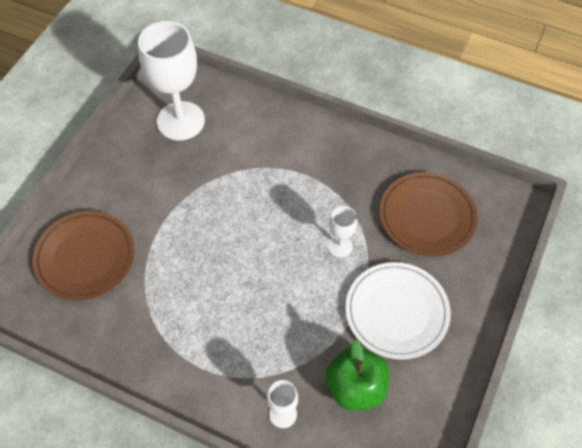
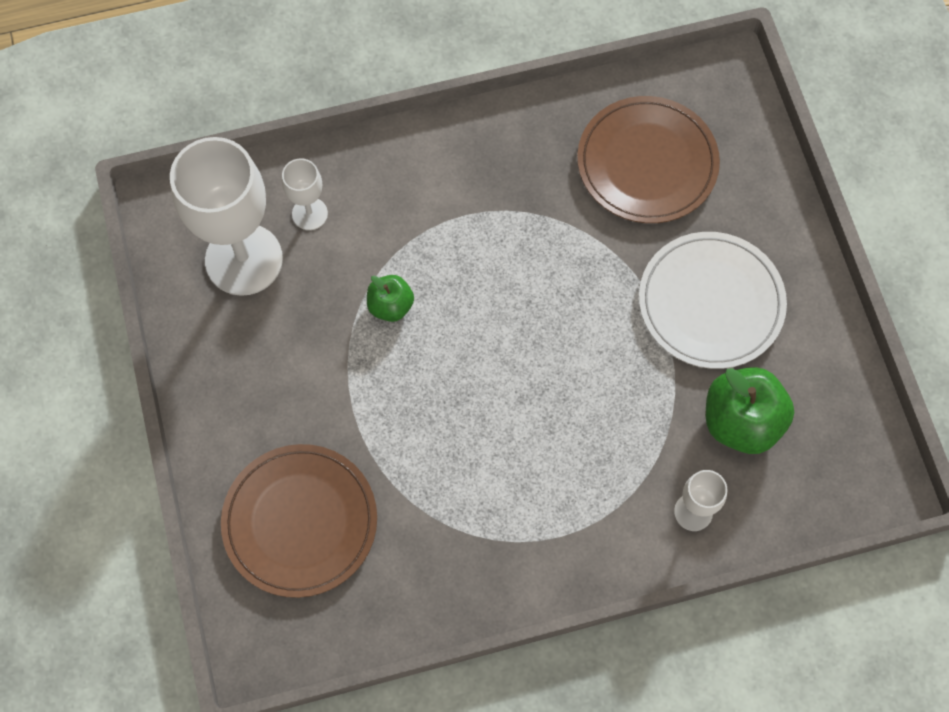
camera: 40 degrees left, 10 degrees up
white goblet [328,206,357,258] -> white goblet moved to [282,158,328,230]
none -> green apple [367,275,414,322]

